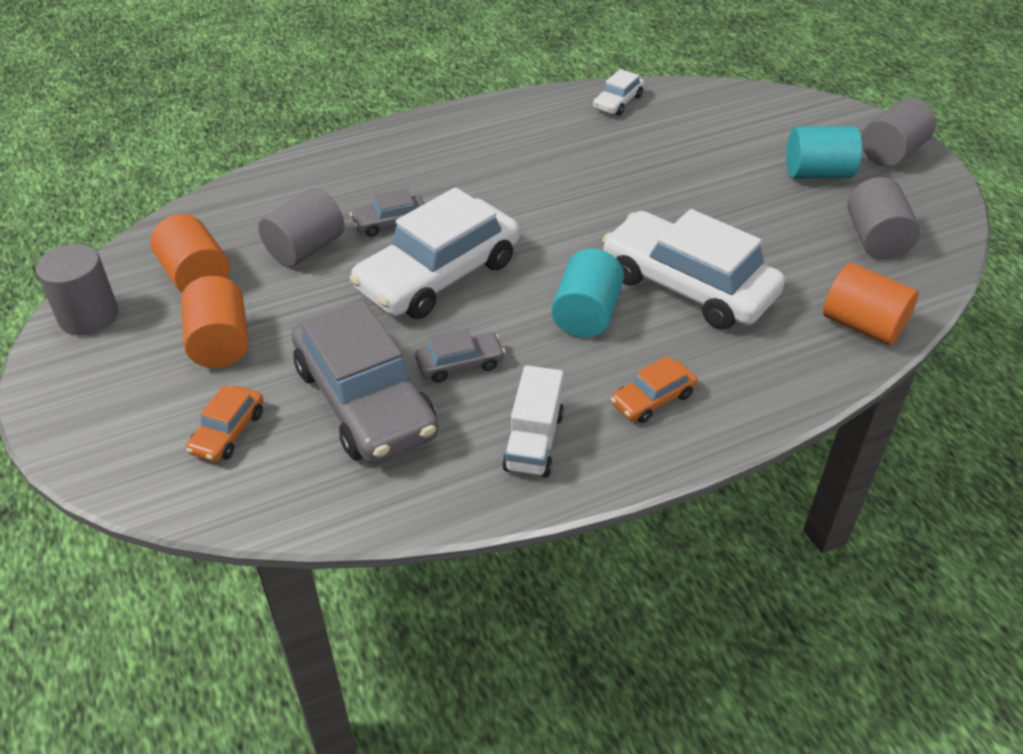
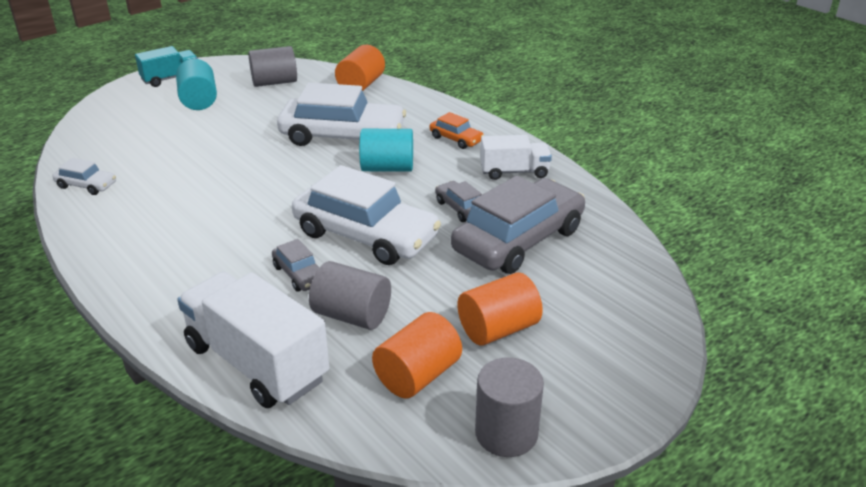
camera: 105 degrees left, 10 degrees down
orange car [186,386,263,462] -> none
white car [603,209,785,330] -> white car turned 105 degrees counterclockwise [277,83,406,146]
grey cylinder [861,98,936,167] -> turquoise truck [135,46,198,87]
none -> white truck [177,272,329,408]

